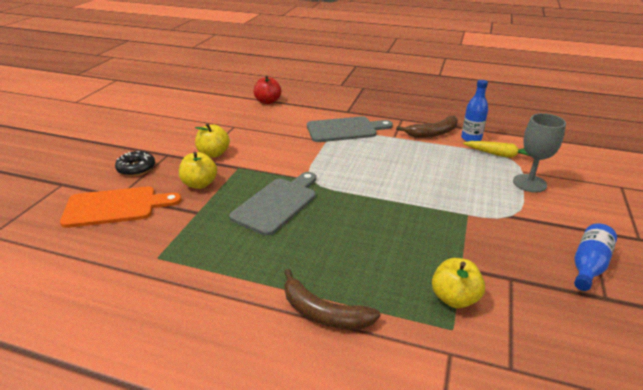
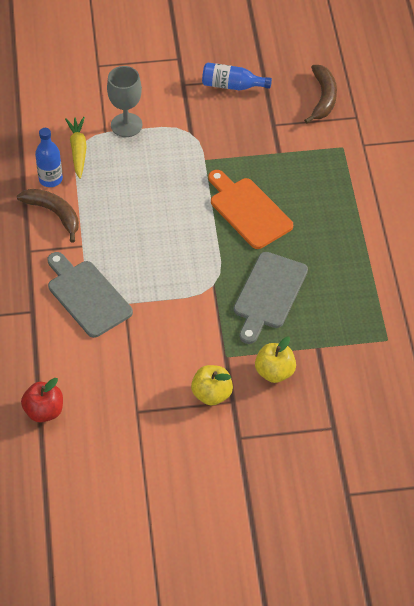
camera: 115 degrees left, 20 degrees up
orange cutting board [60,186,182,228] -> orange cutting board moved to [208,170,293,249]
black donut [115,151,155,176] -> none
grey cutting board [229,172,316,236] -> grey cutting board turned 75 degrees counterclockwise [234,252,308,344]
brown banana [284,269,381,330] -> brown banana moved to [304,65,337,124]
yellow apple [432,258,485,308] -> none

